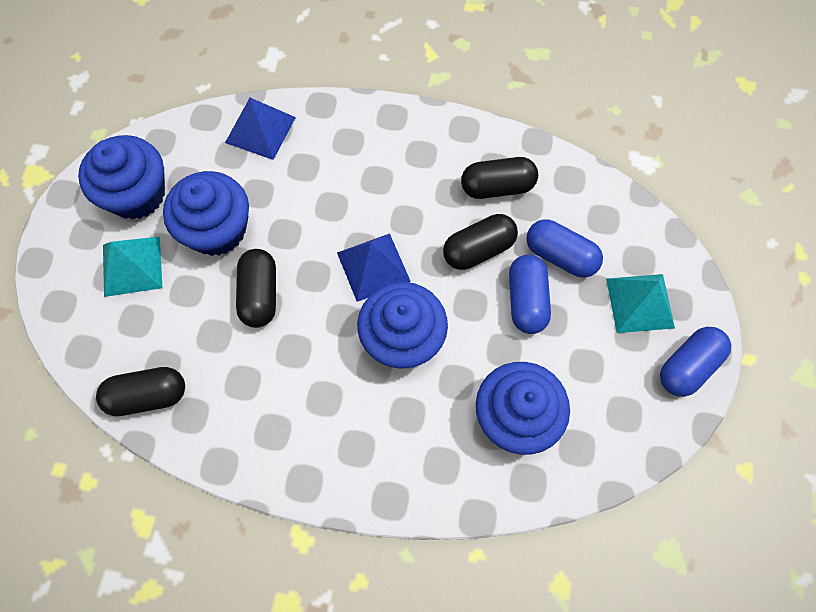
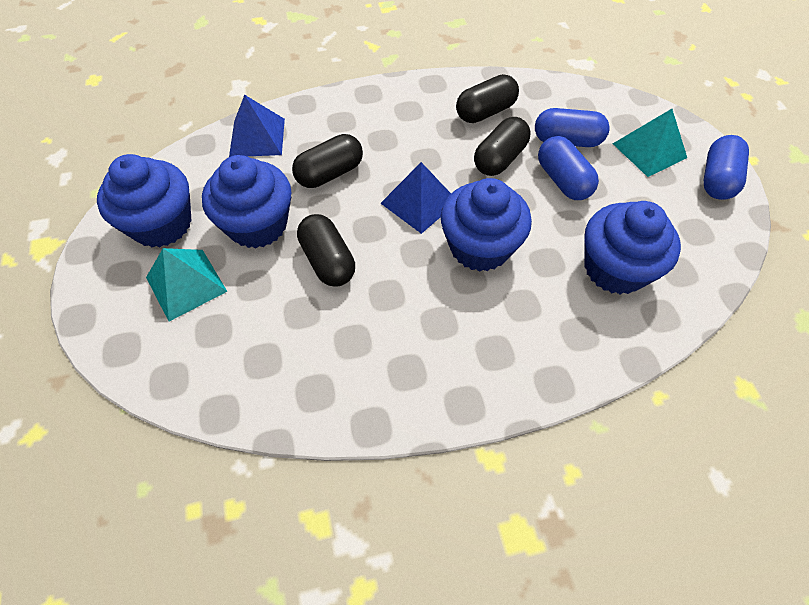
camera: 25 degrees left, 10 degrees down
black capsule [96,367,185,416] -> black capsule moved to [292,134,363,188]

